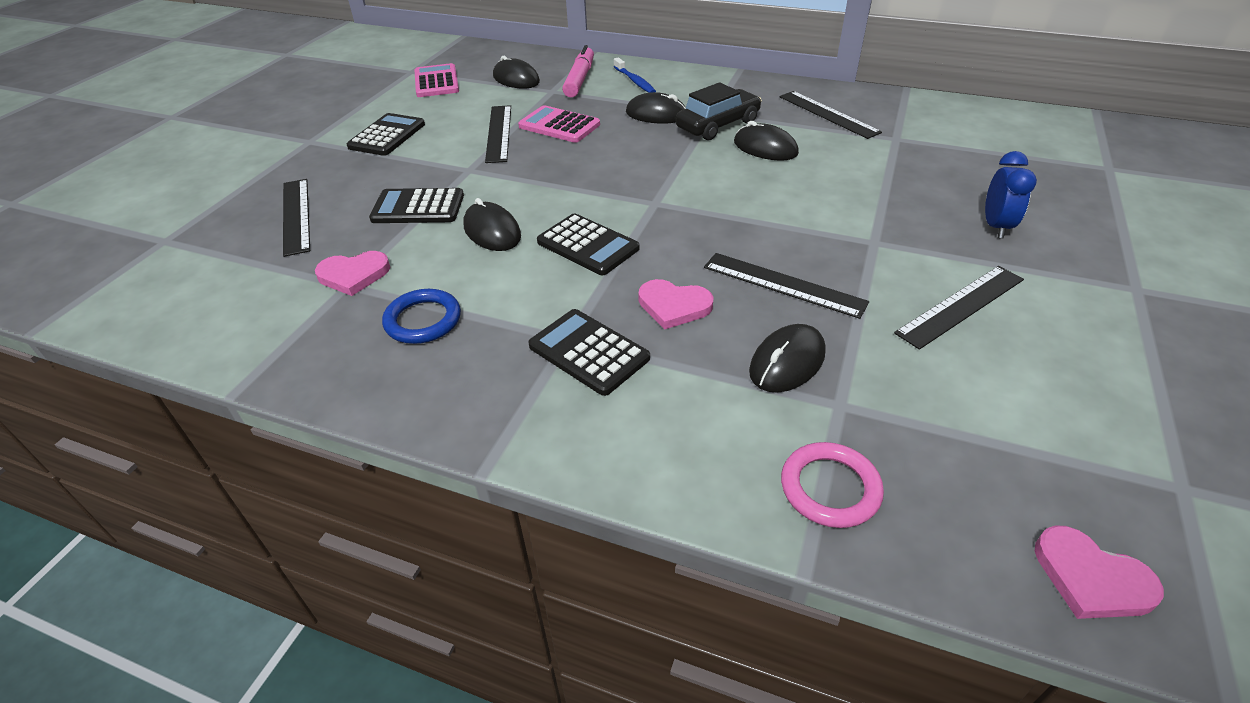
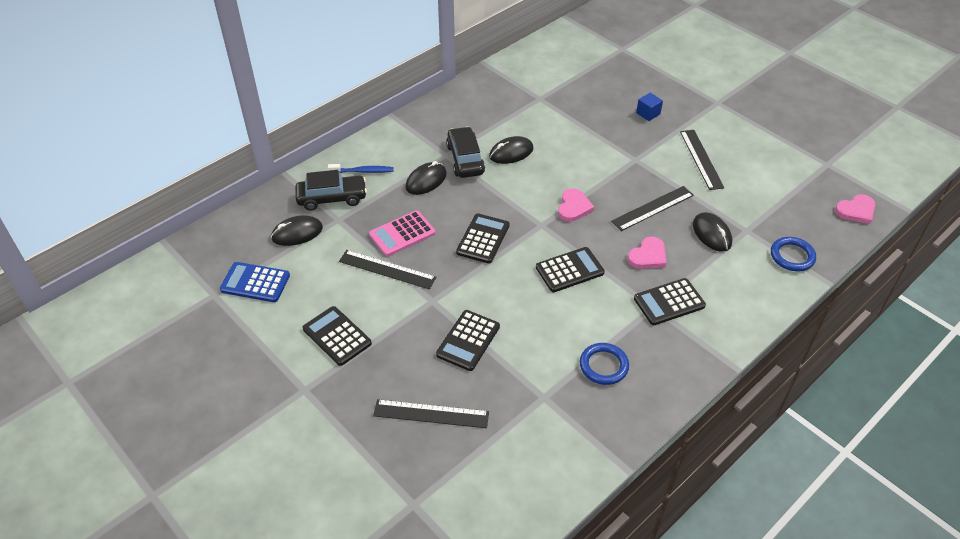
camera: 65 degrees left, 5 degrees up
pink heart [315,251,390,296] -> pink heart moved to [558,188,594,222]
pink calculator [415,63,459,97] -> blue calculator [220,262,290,302]
black mouse [463,198,521,251] -> none
pink marker [562,45,594,97] -> black car [295,170,367,211]
black ruler [779,91,882,139] -> none
pink ring [781,442,884,528] -> blue ring [771,237,816,271]
blue clock [985,151,1037,238] -> blue cube [636,93,663,121]
none -> black calculator [456,214,510,263]

